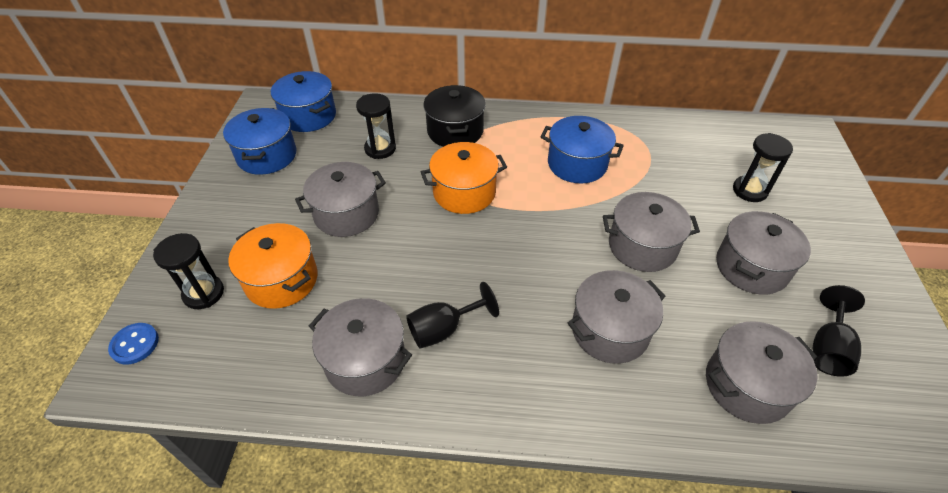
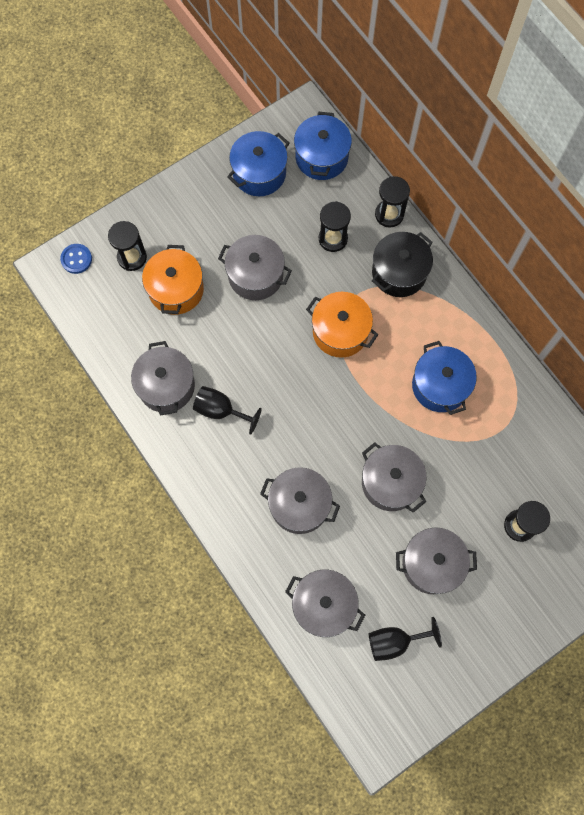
camera: 50 degrees right, 25 degrees up
none -> black hourglass [375,176,410,228]

